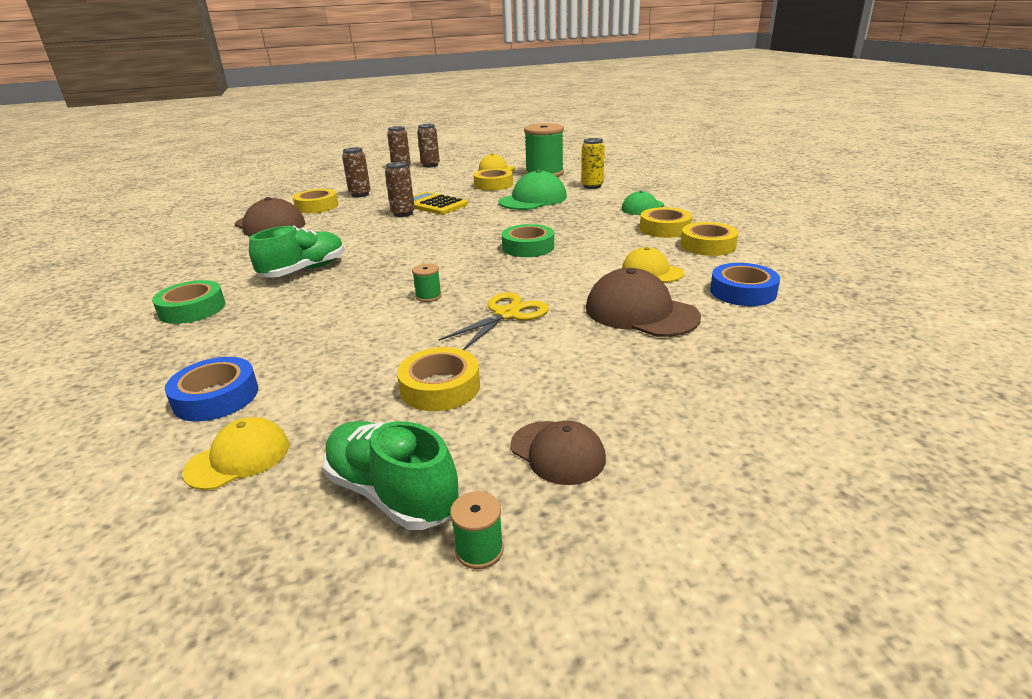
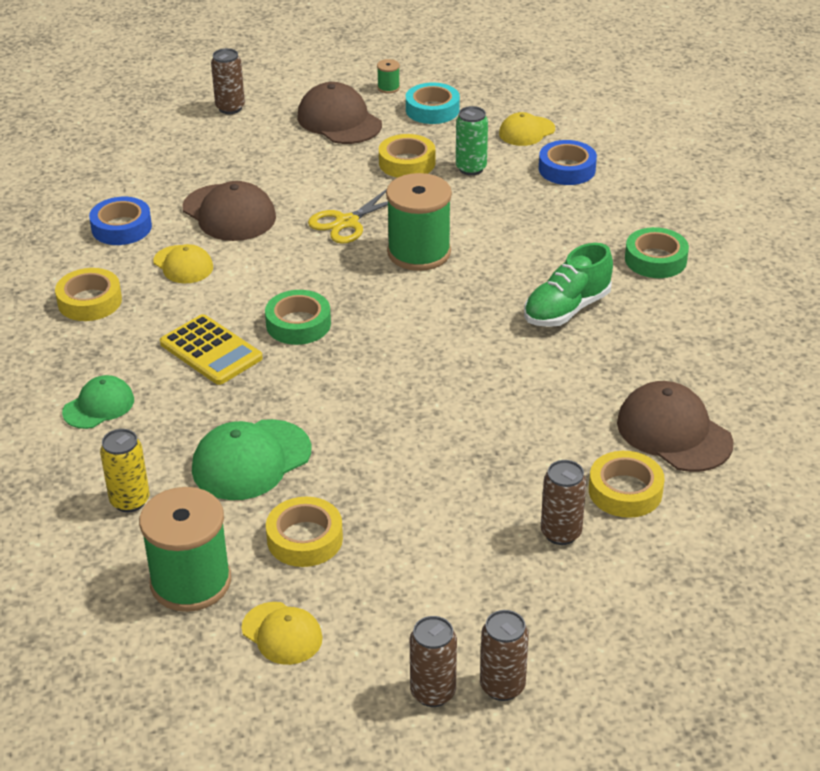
camera: 175 degrees left, 10 degrees up
green shoe [323,421,459,530] -> turquoise tape [406,83,460,124]
brown can [385,162,415,217] -> brown can moved to [211,48,245,114]
green spool [412,263,442,302] -> green spool [386,173,452,271], size x2.43
yellow calculator [413,192,468,215] -> yellow calculator moved to [160,314,263,385]
brown cap [510,421,606,485] -> brown cap [297,82,382,144], size x1.62
yellow tape [640,207,692,238] -> none
none -> green can [456,106,488,175]

